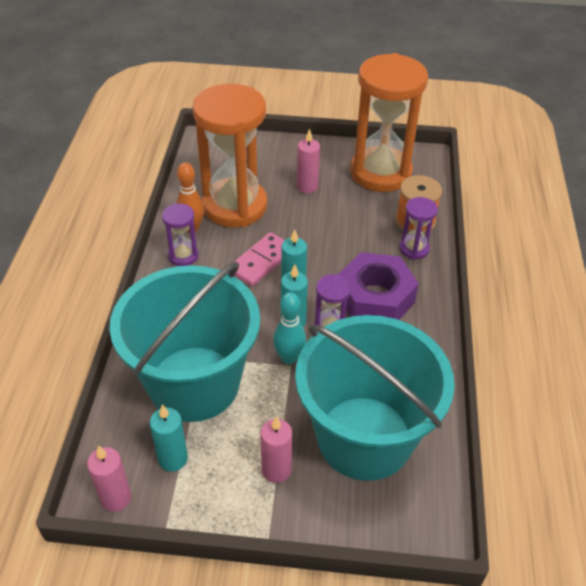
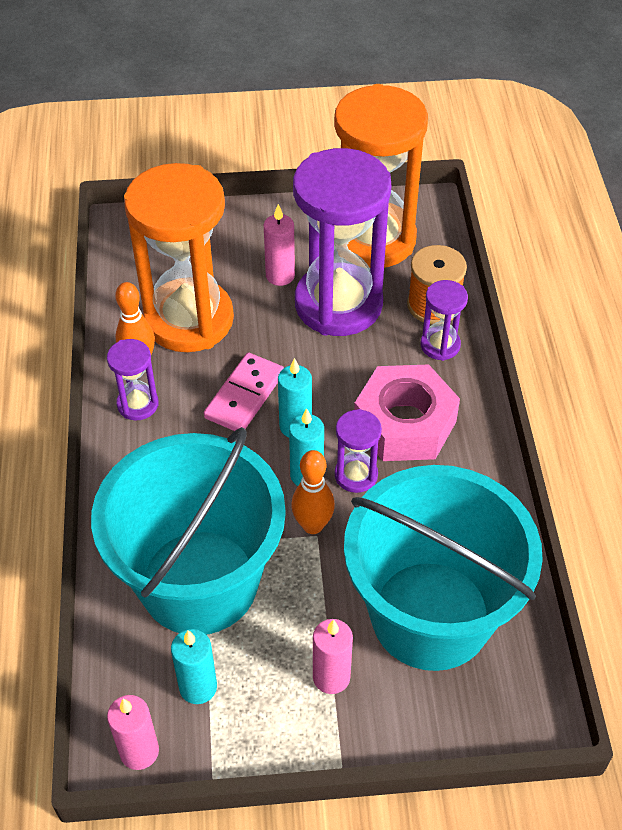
camera: 10 degrees left, 5 degrees up
turquoise bowling pin [273,292,306,364] -> orange bowling pin [291,450,335,534]
purple nut [338,252,419,320] -> pink nut [354,364,460,461]
none -> purple hourglass [293,148,391,336]

